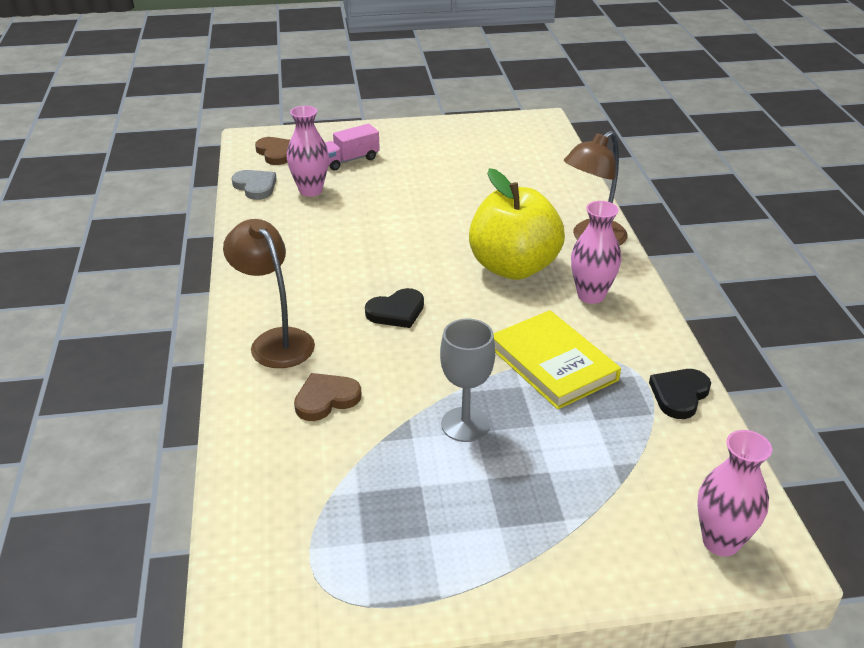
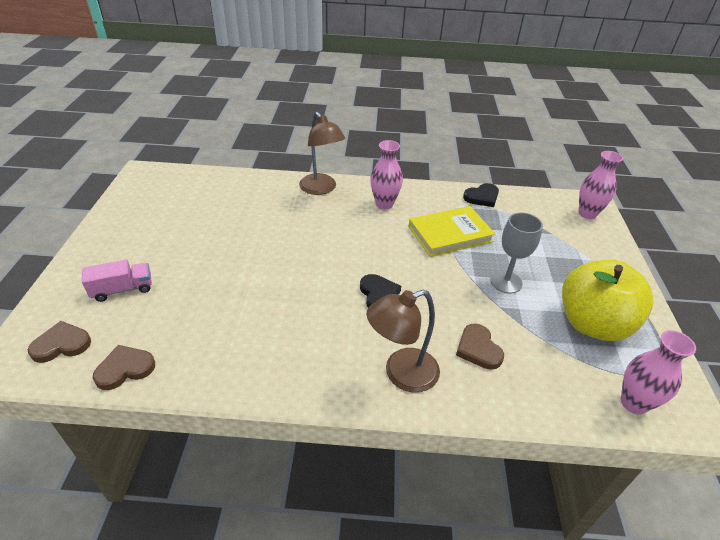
camera: 80 degrees left, 5 degrees up
grey heart [232,170,277,200] -> brown heart [93,345,155,390]
pink vase [287,106,329,197] -> pink vase moved to [621,330,696,415]
pink truck [325,124,380,170] -> pink truck turned 90 degrees counterclockwise [82,260,152,302]
yellow apple [469,168,565,280] -> yellow apple moved to [562,260,653,341]
black heart [649,369,711,419] -> black heart turned 75 degrees counterclockwise [463,183,499,207]

